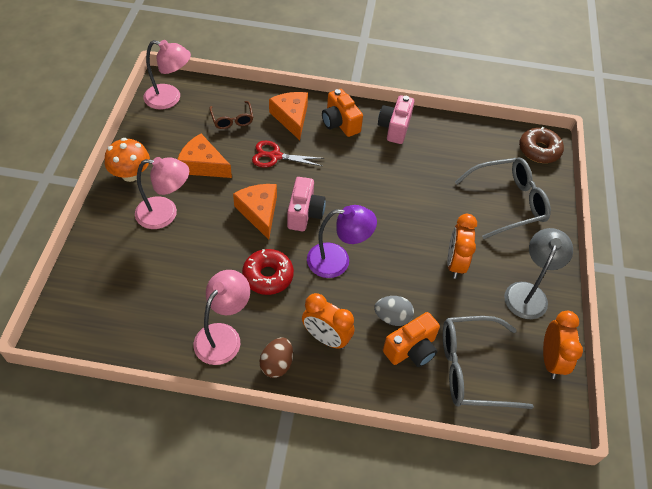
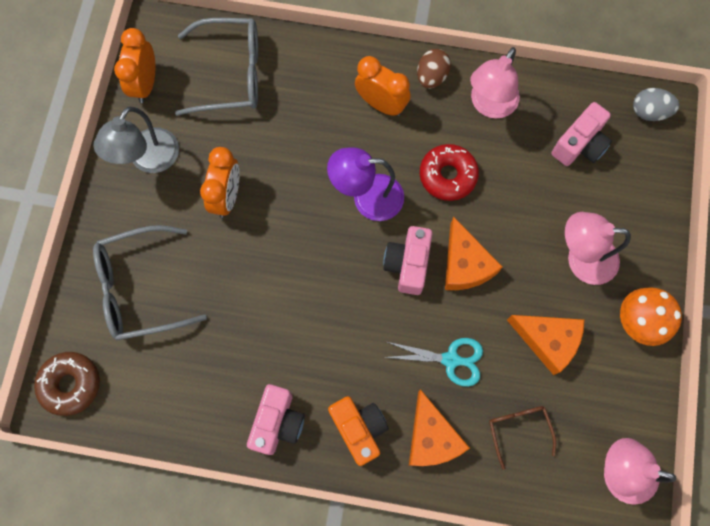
camera: 175 degrees left, 20 degrees up
red scissors [252,141,324,167] -> turquoise scissors [384,338,483,387]
grey egg [374,296,414,326] -> grey egg moved to [633,88,679,121]
orange camera [383,312,440,367] -> none
none -> pink camera [551,102,612,166]

